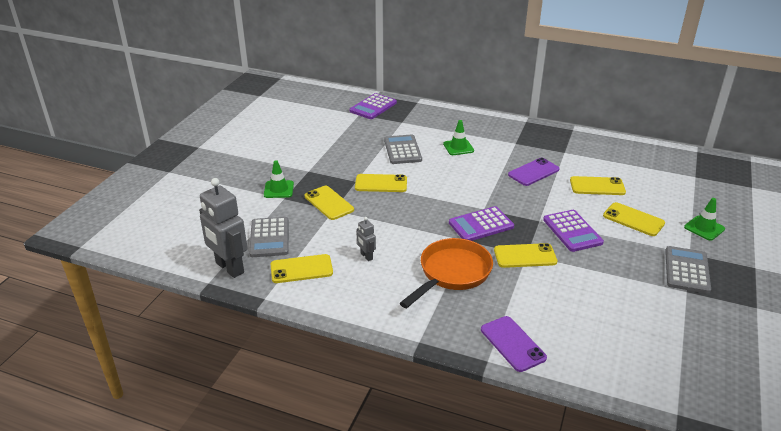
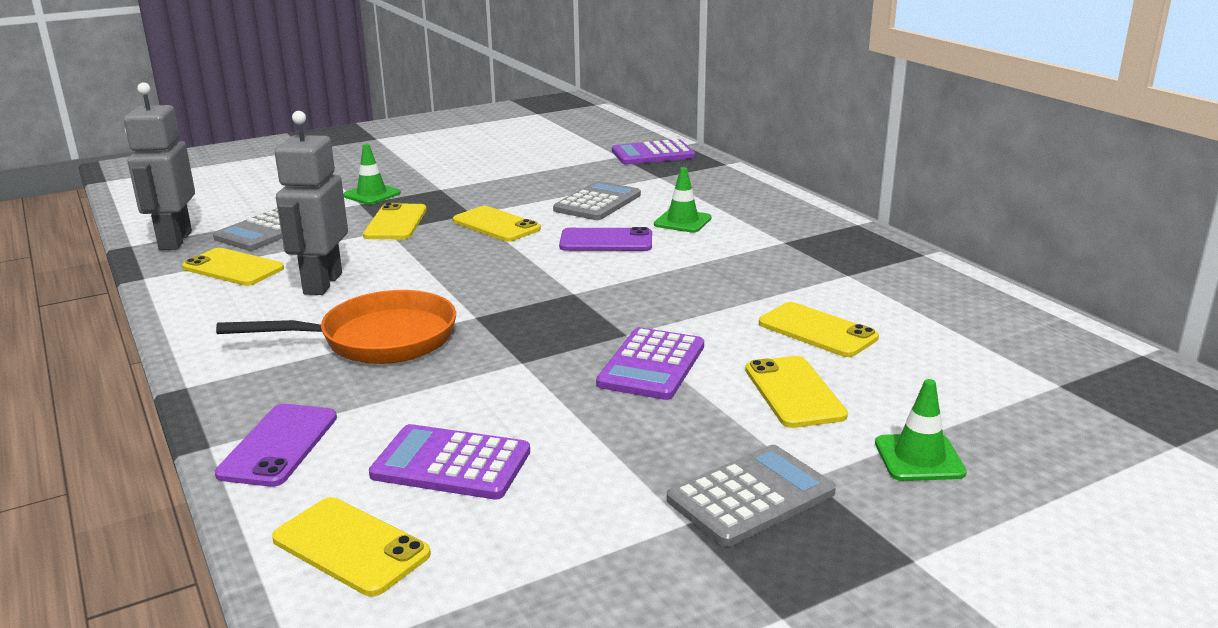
camera: 40 degrees right, 10 degrees down
grey robot [357,217,376,261] -> grey robot [275,111,348,295], size x2.13
purple calculator [449,206,514,241] -> purple calculator moved to [369,424,530,499]
yellow phone [494,243,557,268] -> yellow phone moved to [272,497,431,597]
purple phone [508,158,560,186] -> purple phone moved to [559,227,652,251]

